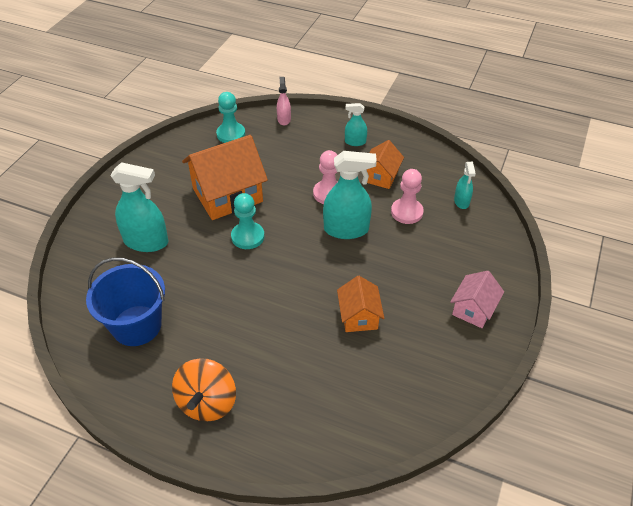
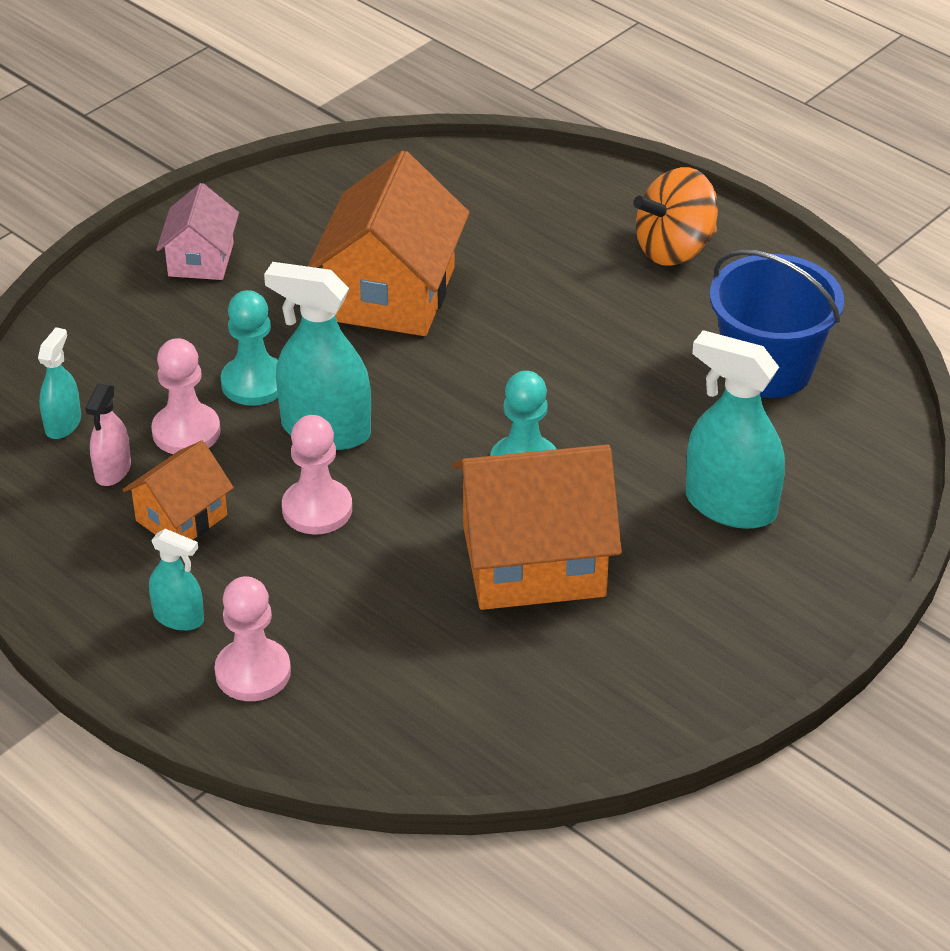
camera: 160 degrees left, 5 degrees down
orange spinning top [172,358,236,421] -> orange spinning top turned 150 degrees counterclockwise [633,167,718,266]
turquoise pawn [216,92,245,143] -> turquoise pawn moved to [221,290,278,406]
pink spray bottle [277,77,291,126] -> pink spray bottle moved to [85,383,131,486]
orange house [337,276,384,332] -> orange house [307,151,470,336], size x1.83
pink house [450,271,504,328] -> pink house turned 45 degrees counterclockwise [156,183,239,280]
none -> pink pawn [214,576,291,701]

